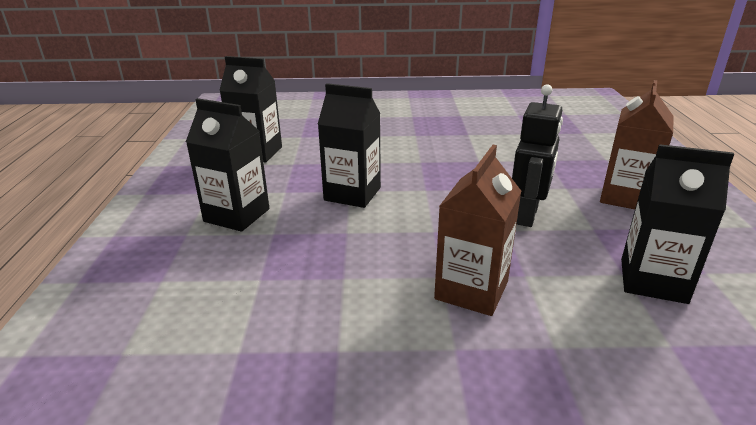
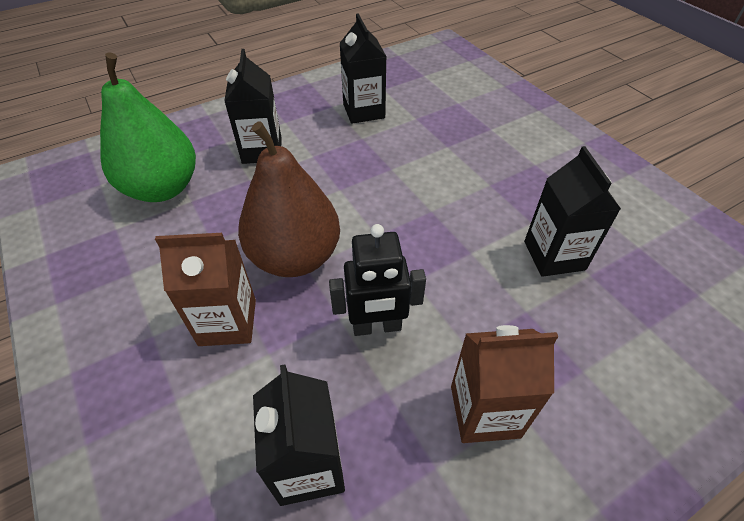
camera: 60 degrees right, 20 degrees up
black carton [318,83,381,208] -> black carton moved to [524,146,621,277]
none -> green pear [100,53,196,202]
none -> brown pear [238,121,340,277]

